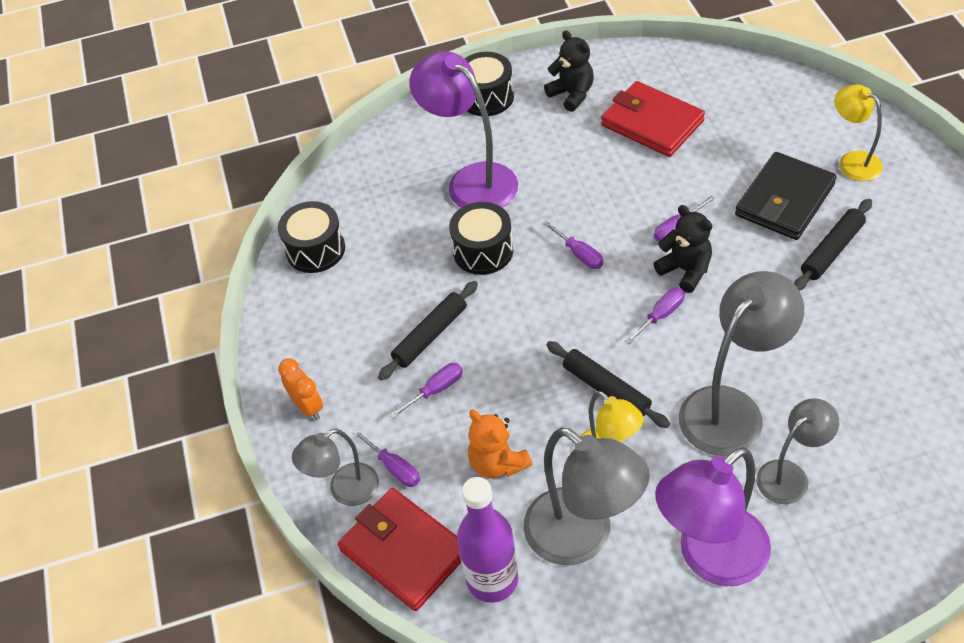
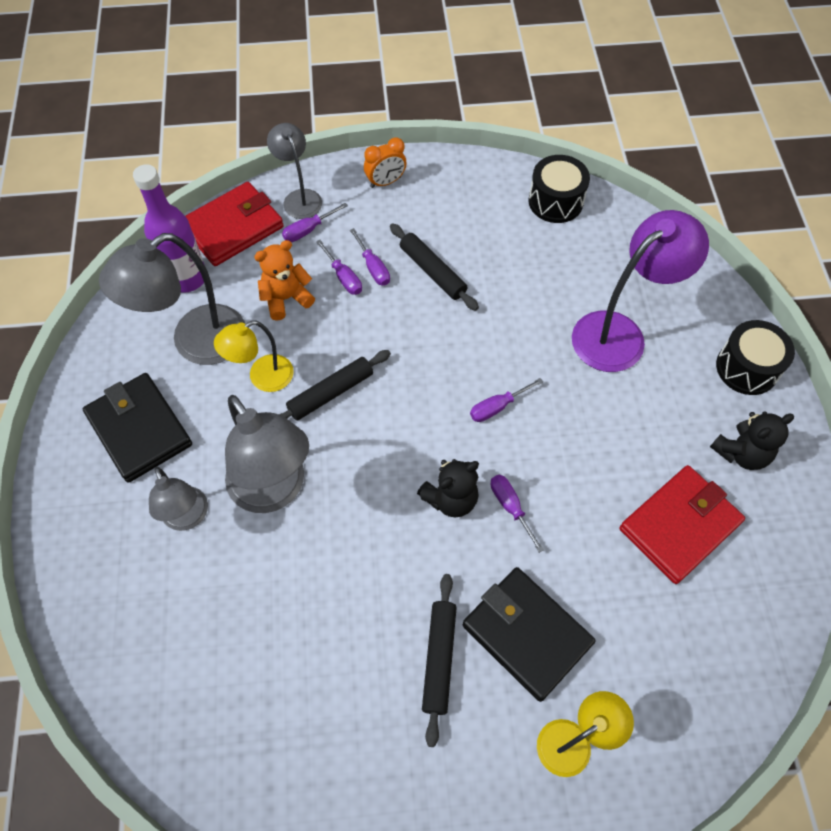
camera: 95 degrees right, 10 degrees up
black drum [449,202,513,275] -> none
purple screwdriver [625,288,685,344] -> purple screwdriver moved to [316,240,362,295]
purple lamp [655,447,771,586] -> black wallet [83,373,192,483]
black rolling pin [794,199,872,291] -> black rolling pin turned 45 degrees clockwise [422,574,457,747]

